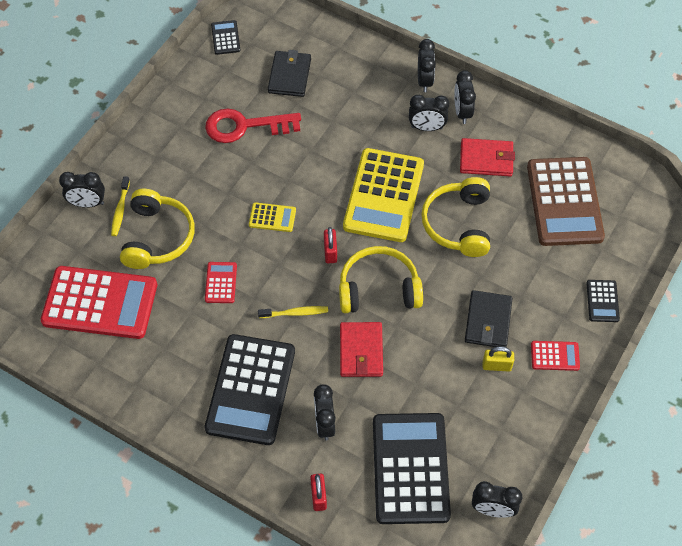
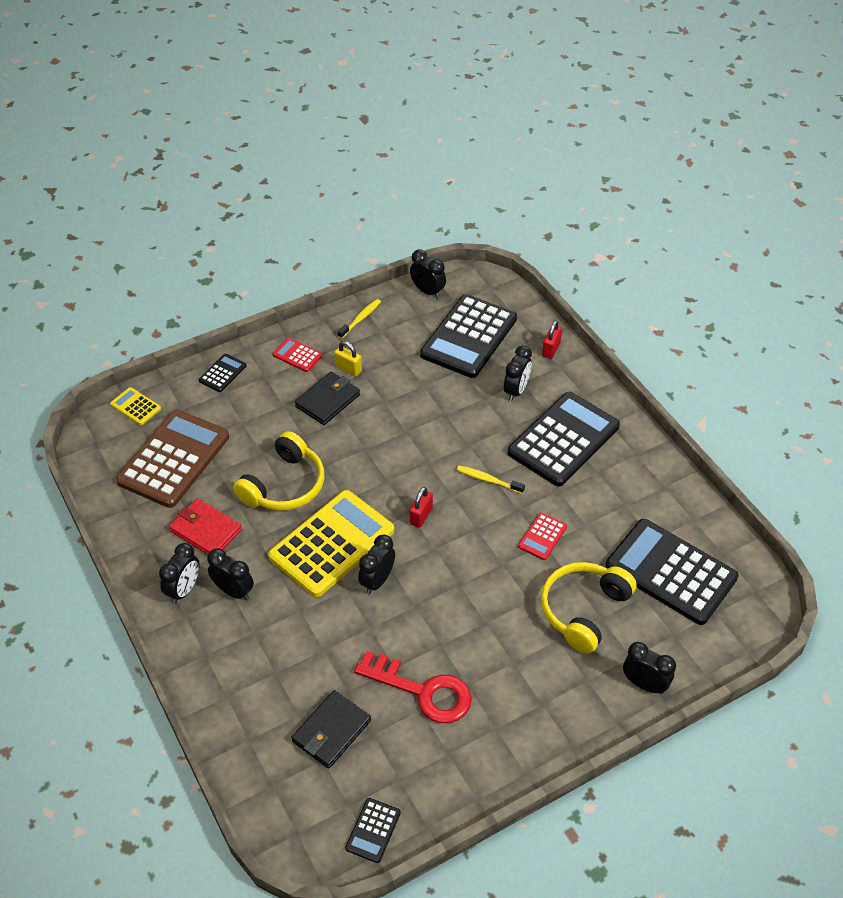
camera: 150 degrees left, 10 degrees down
red calculator [41,266,157,339] -> black calculator [606,519,739,625]
yellow toothbrush [111,176,130,236] -> yellow toothbrush moved to [338,299,381,339]
yellow calculator [249,202,296,232] -> yellow calculator moved to [110,387,161,425]
yellow headphones [339,246,423,313] -> none
red wallet [340,322,383,377] -> none
black clock [418,39,436,92] -> black clock moved to [358,535,395,594]

